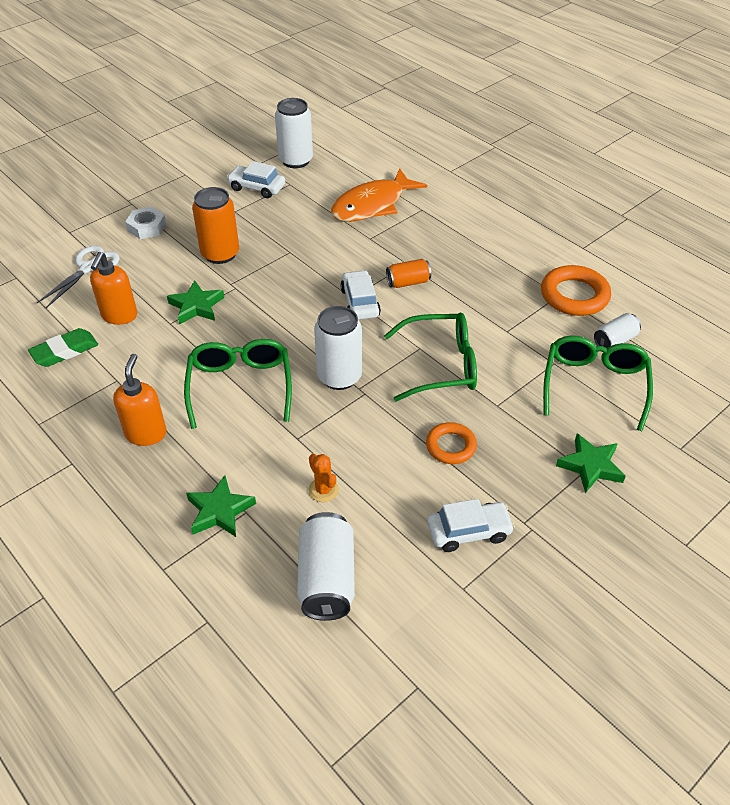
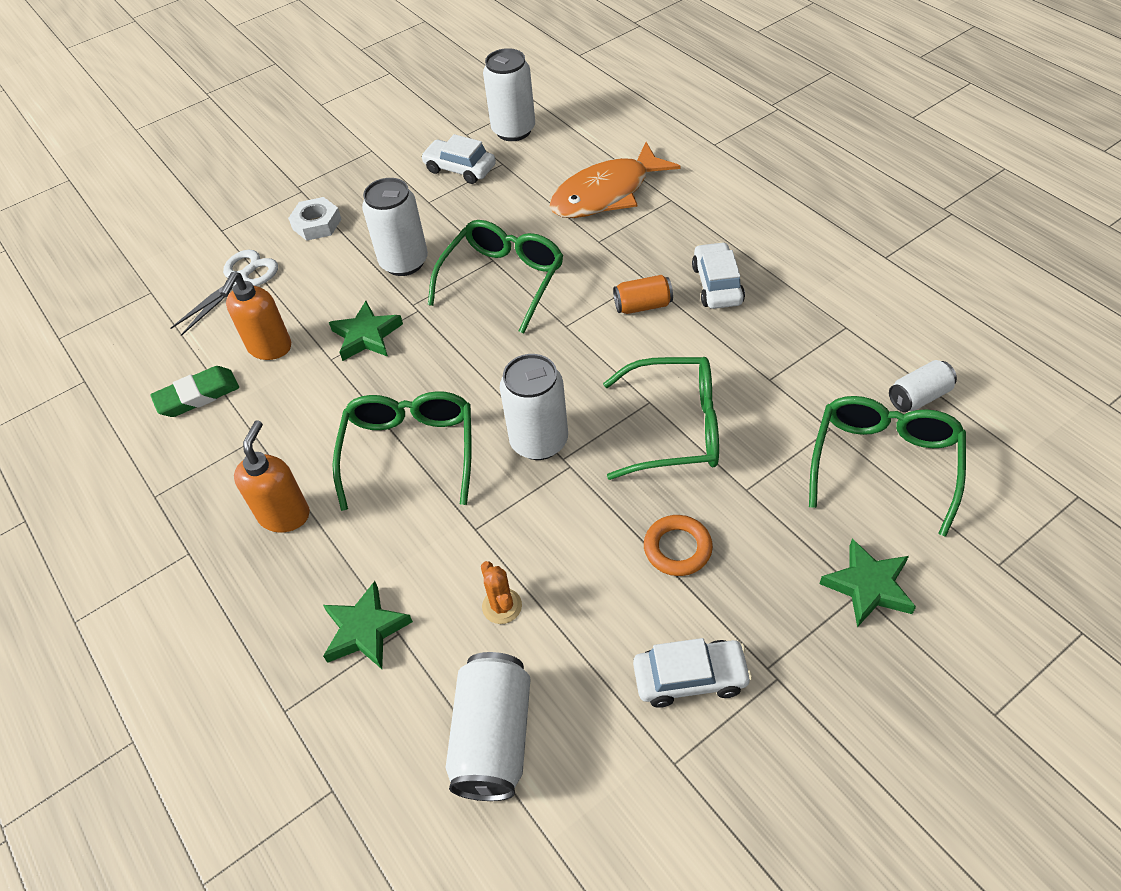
camera: 10 degrees right, 5 degrees up
orange can [192,187,239,264] -> white can [362,178,428,276]
white car [340,270,381,320] -> white car moved to [692,242,745,309]
orange ring [541,265,611,316] -> none
none -> green glasses [428,220,563,334]

